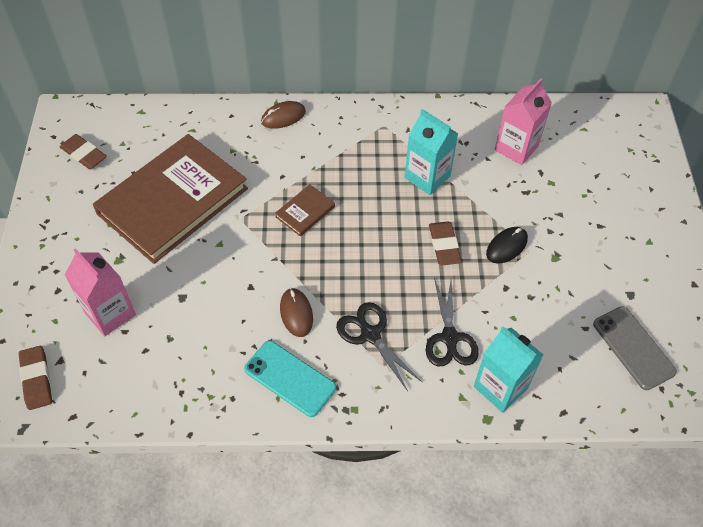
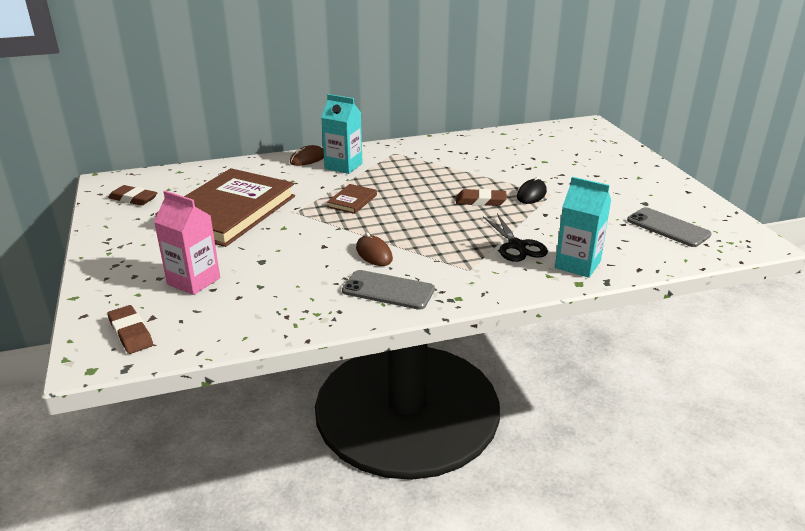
camera: 15 degrees left, 25 degrees down
turquoise phone [244,341,336,417] -> grey phone [342,270,435,310]
black scissors [336,302,422,391] -> none
turquoise carton [405,109,458,195] -> turquoise carton moved to [321,94,362,174]
brown eraser [429,222,462,266] -> brown eraser turned 60 degrees counterclockwise [456,189,507,206]
pink carton [495,78,552,165] -> none

